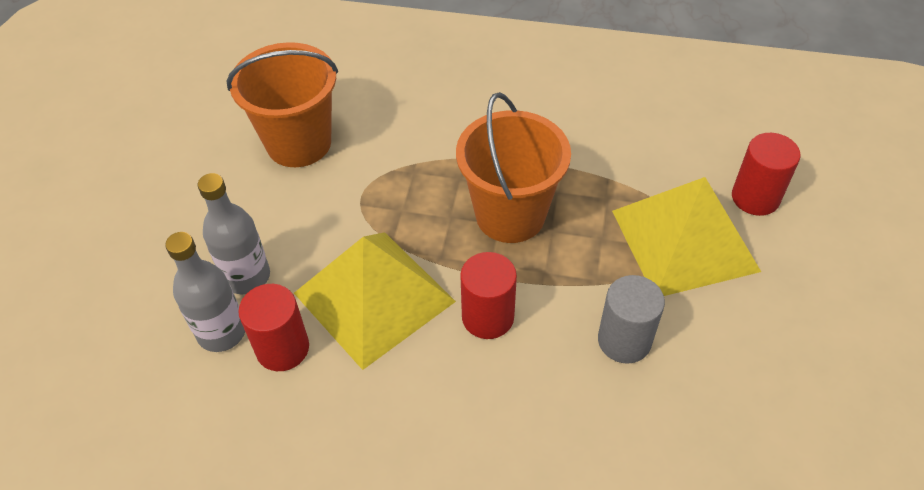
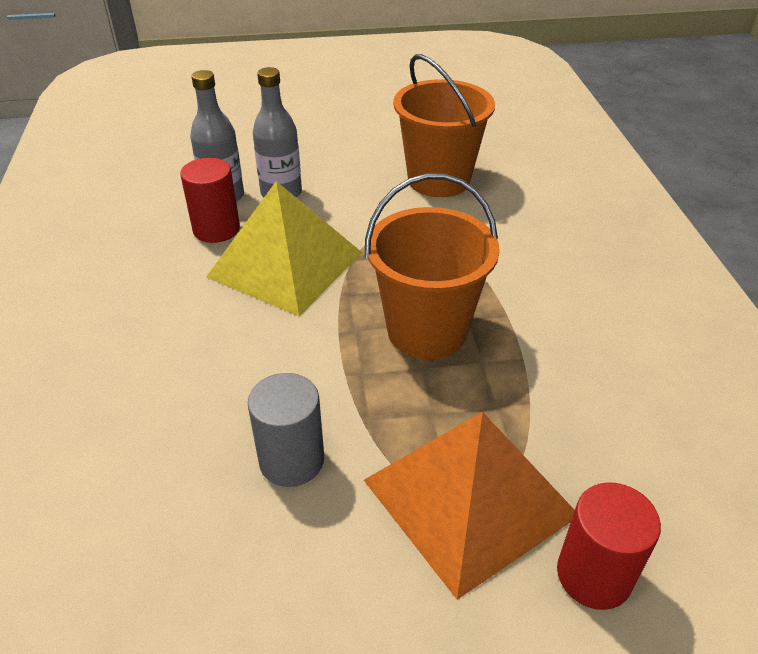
camera: 70 degrees right, 10 degrees down
red cylinder [460,252,517,339] -> none
yellow pyramid [612,177,761,296] -> orange pyramid [364,412,575,600]

